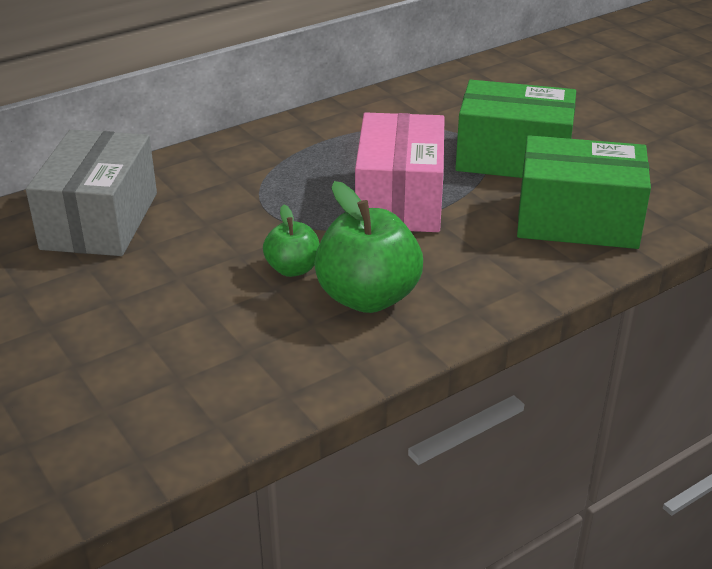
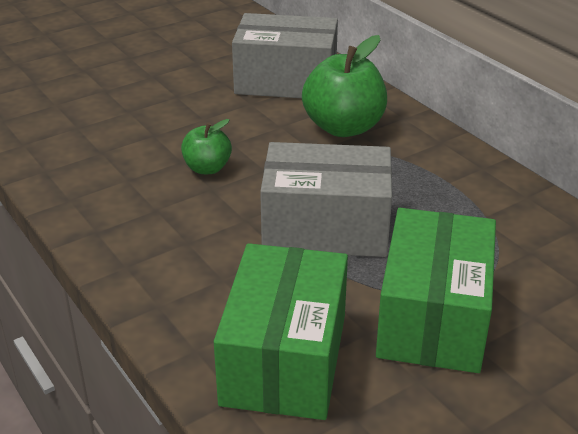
camera: 90 degrees right, 0 degrees up
green apple [314,181,423,313] -> green apple moved to [302,35,387,137]
pink box [355,112,445,232] -> grey box [260,142,392,257]

